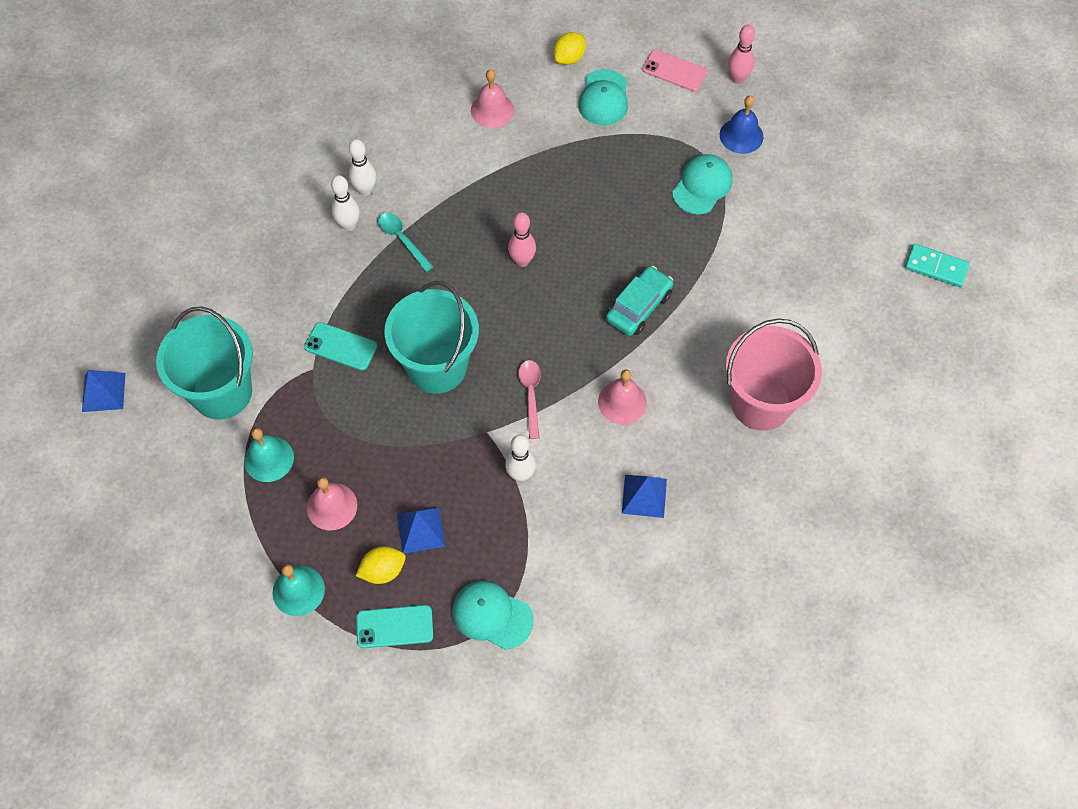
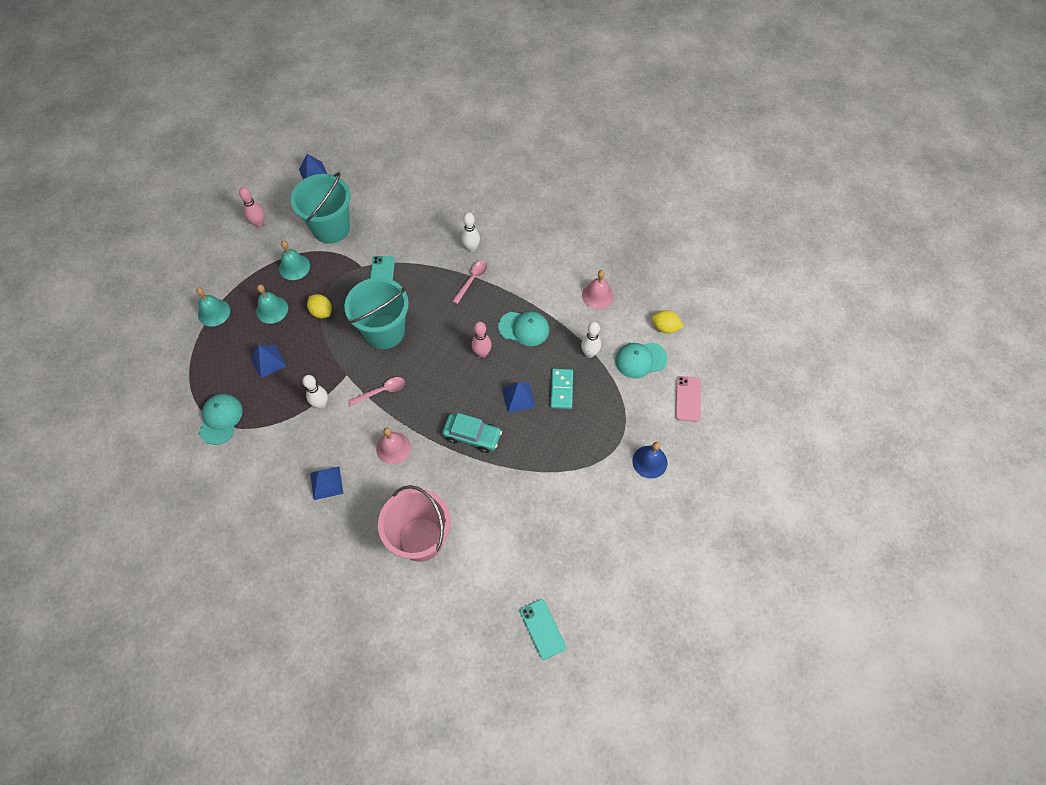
camera: 70 degrees right, 0 degrees up
pink bell [307,477,357,530] -> turquoise bell [256,285,288,324]
white bowling pin [349,139,376,196] -> white bowling pin moved to [581,322,601,358]
yellow lemon [356,546,406,584] -> yellow lemon moved to [307,294,332,318]
turquoise phone [356,605,433,648] -> turquoise phone moved to [520,599,566,660]
turquoise spoon [378,213,433,272] -> pink spoon [452,261,487,304]
turquoise cap [672,154,733,214] -> turquoise cap moved to [498,311,549,346]
pink bowling pin [728,24,755,84] -> pink bowling pin moved to [239,187,264,227]
turquoise domino [905,244,970,287] -> turquoise domino moved to [551,369,573,409]
none -> blue pyramid [502,382,535,413]

